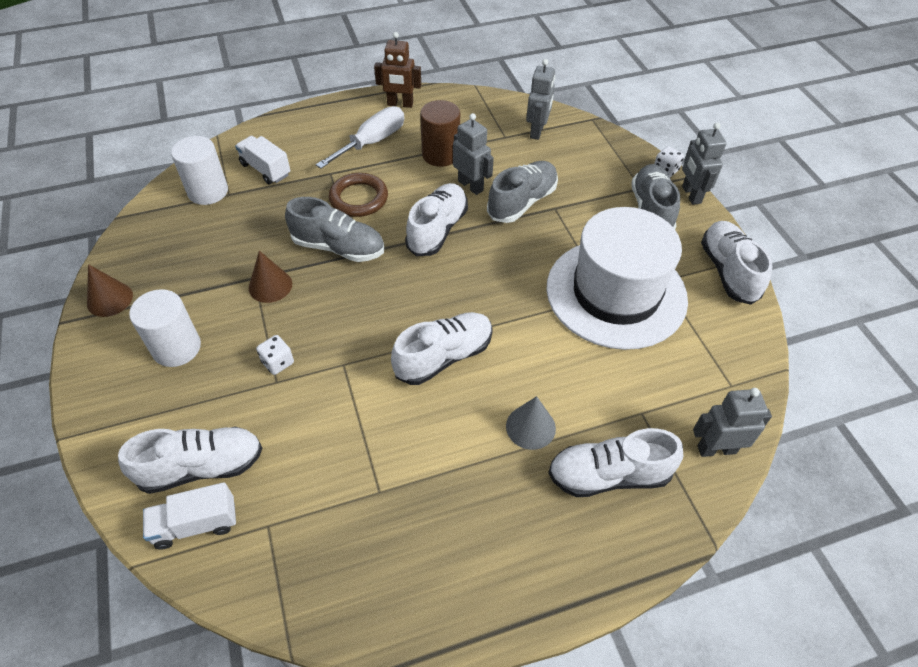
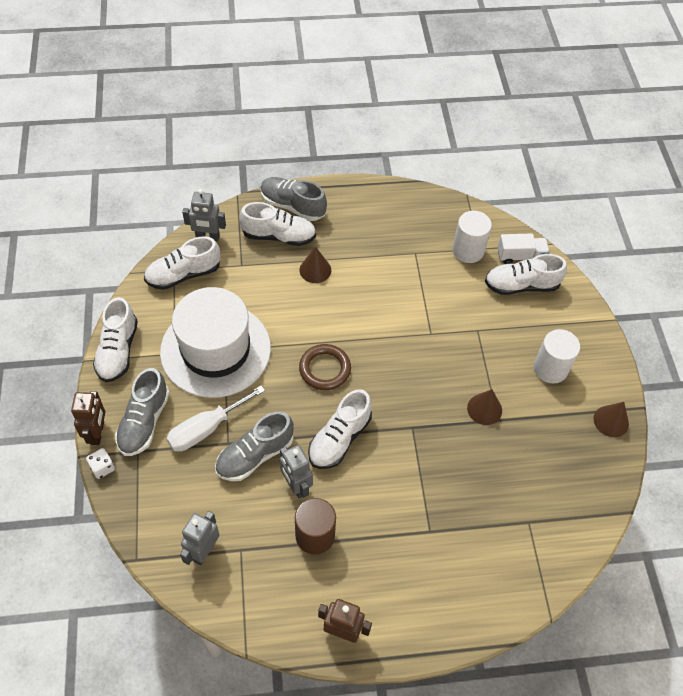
camera: 170 degrees left, 5 degrees up
white cylinder [171,136,228,205] -> white cylinder moved to [452,211,492,263]
white truck [235,136,290,185] -> none
white dice [256,335,294,375] -> none
grey shoe [285,197,384,262] -> grey shoe moved to [260,177,327,221]
white screwdriver [316,106,404,169] -> white screwdriver moved to [166,385,265,452]
brown ring [329,173,388,217] -> brown ring moved to [299,344,351,390]
white shoe [391,312,493,385] -> white shoe moved to [144,236,220,290]
grey cone [506,396,556,450] -> brown cone [299,247,331,283]
grey robot [682,123,726,205] -> brown robot [71,391,105,445]

